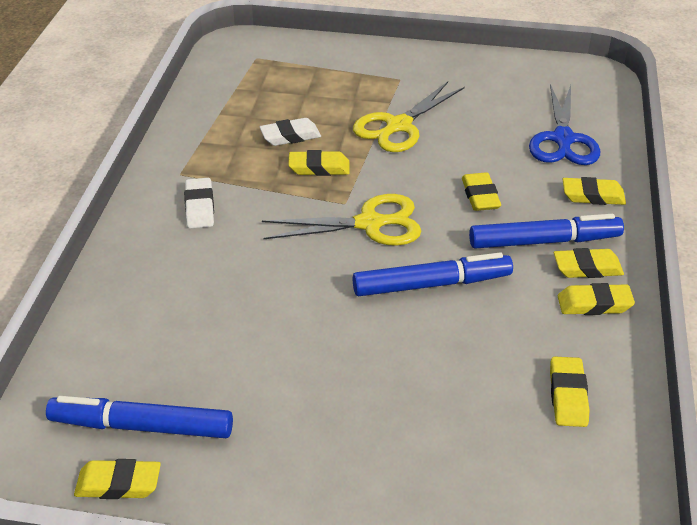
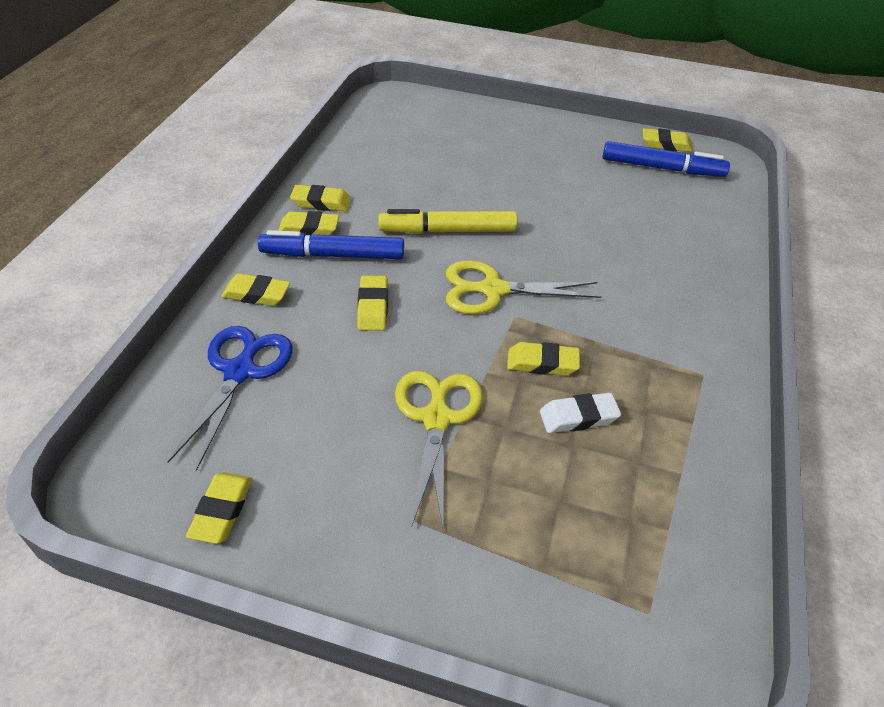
camera: 175 degrees left, 5 degrees up
white eraser [184,178,214,229] -> none
yellow scissors [353,82,465,152] -> yellow scissors turned 45 degrees counterclockwise [395,371,483,528]
blue marker [353,252,513,296] -> yellow marker [378,209,518,234]
yellow eraser [550,356,590,427] -> yellow eraser moved to [186,472,252,544]

